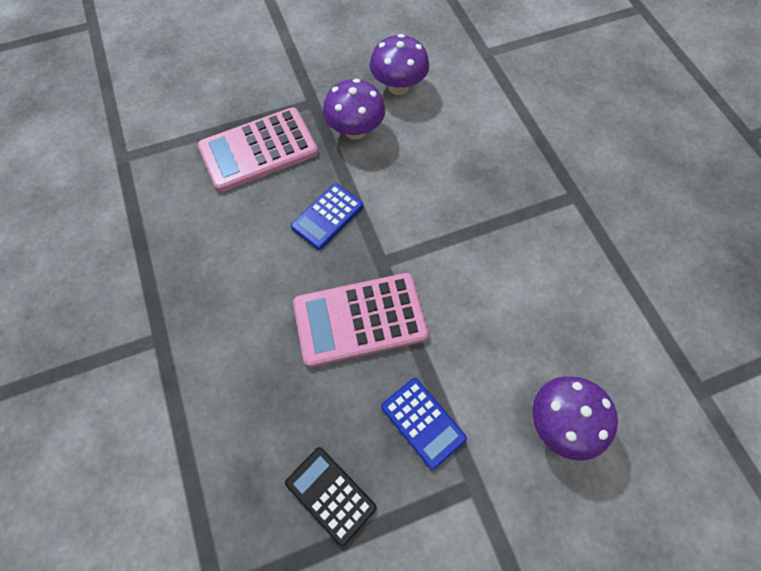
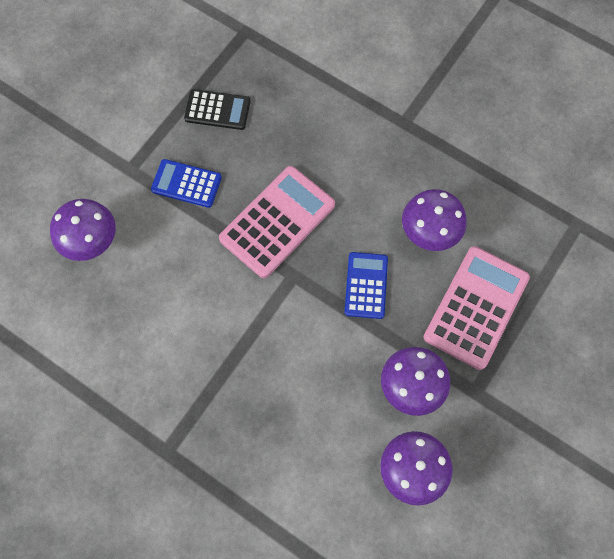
camera: 145 degrees right, 5 degrees up
none -> purple mushroom [402,189,467,251]

